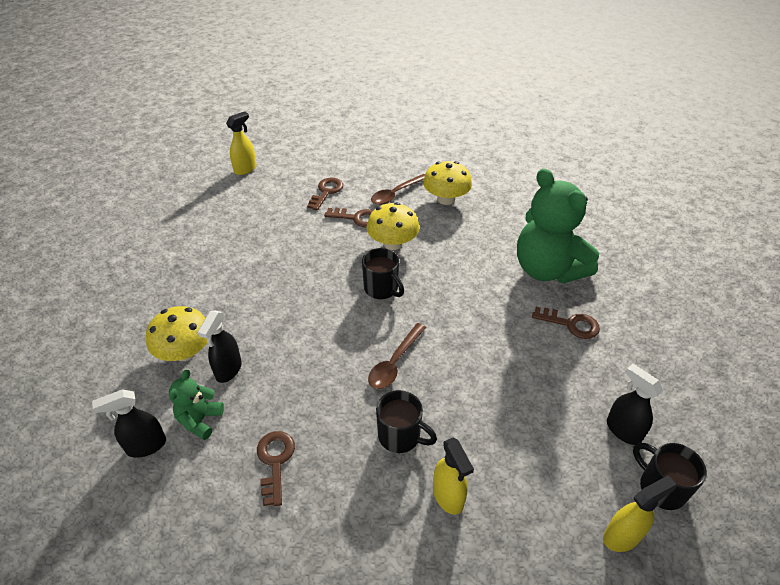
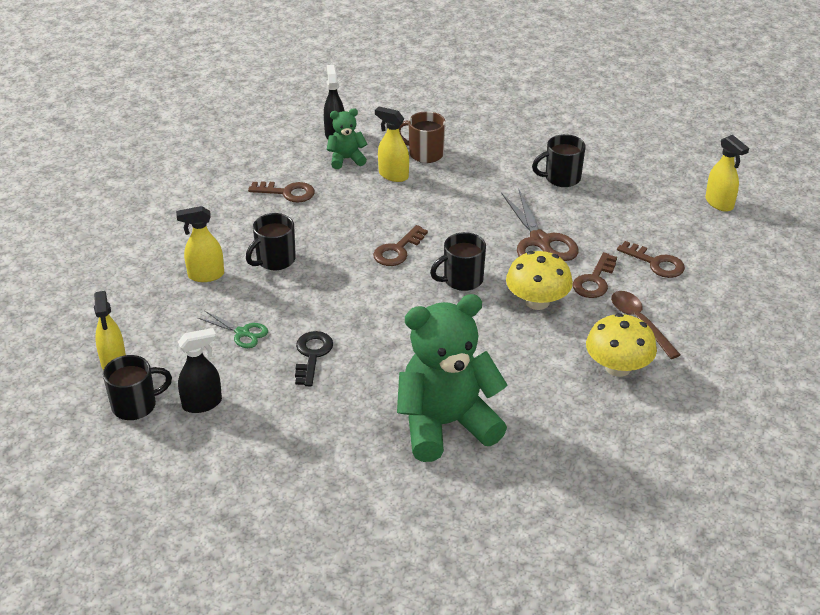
camera: 105 degrees right, 5 degrees down
yellow mushroom [146,306,207,361] -> brown mug [399,111,446,163]
green teddy bear [169,370,224,440] -> green teddy bear turned 45 degrees counterclockwise [327,108,367,169]
black spray bottle [198,311,242,383] -> yellow spray bottle [375,107,409,182]
brown spoon [368,323,426,389] -> none
brown key [532,307,600,339] -> brown key moved to [373,225,428,266]
none -> green scissors [198,311,268,348]
none -> black key [295,331,333,386]
none -> brown scissors [501,190,578,261]
none -> black mug [532,134,585,187]

